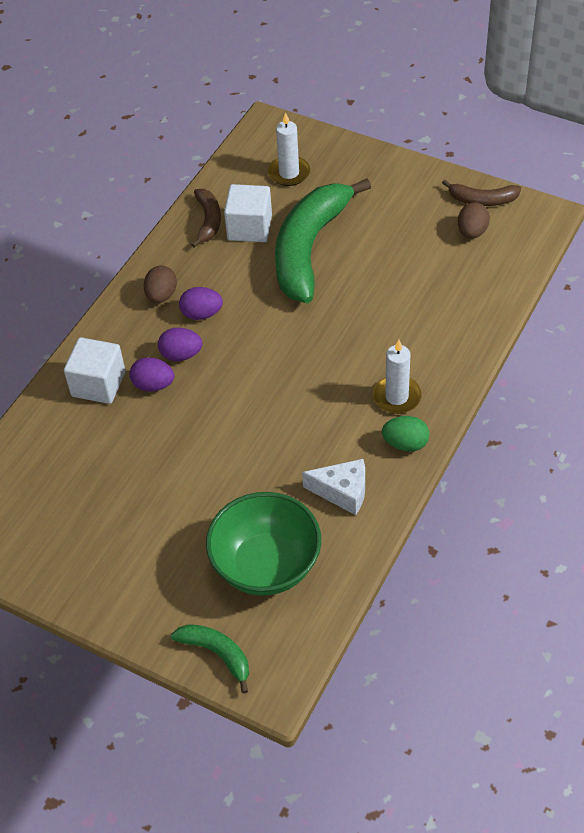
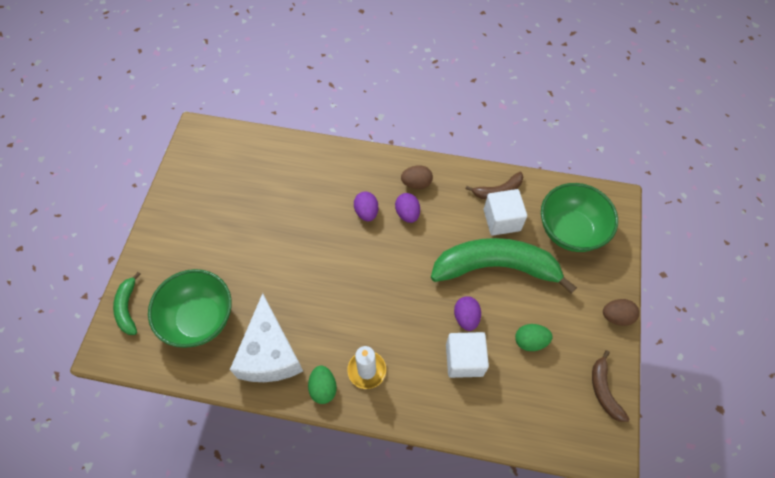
camera: 70 degrees right, 10 degrees up
white cube [64,337,125,404] -> white cube moved to [446,332,489,378]
purple egg [130,357,174,392] -> purple egg moved to [454,296,481,331]
green banana [171,624,249,693] -> green banana turned 150 degrees clockwise [113,272,140,335]
white candle [268,112,310,186] -> green bowl [541,183,618,252]
white cheese [302,459,365,515] -> white cheese [230,293,303,382], size x1.72
brown egg [458,202,490,239] -> brown egg moved to [603,299,639,326]
none -> green egg [515,324,553,351]

